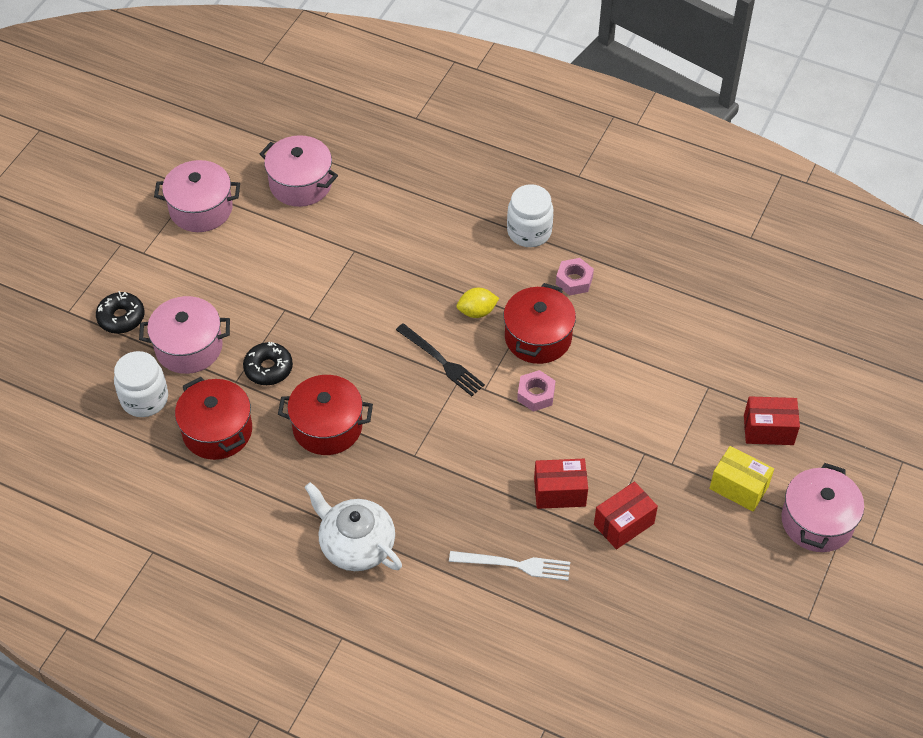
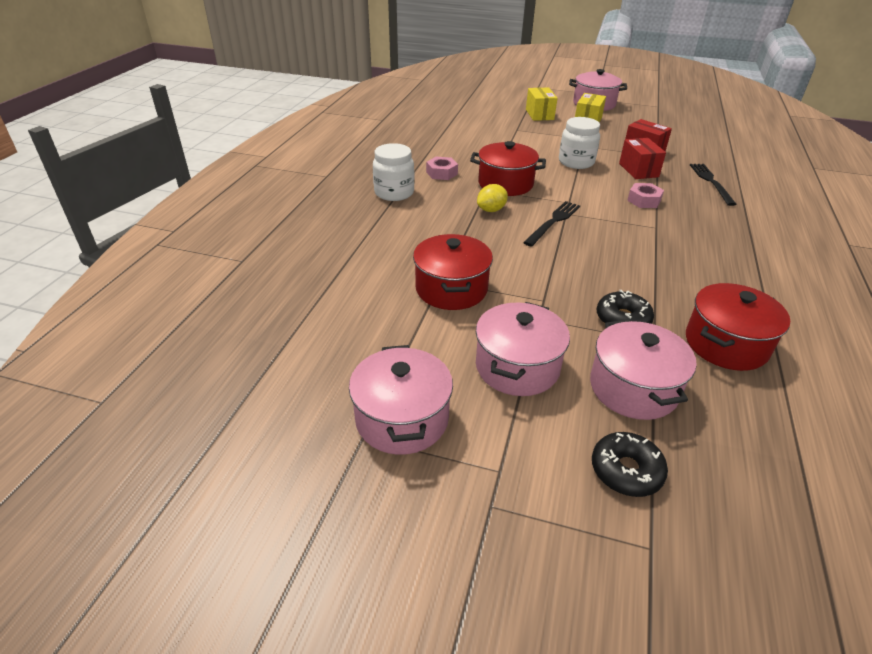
camera: 100 degrees left, 15 degrees down
white jar [114,351,168,417] -> white jar moved to [559,117,600,169]
pink pot [260,135,338,207] -> pink pot moved to [476,302,570,396]
red pot [278,375,373,455] -> red pot moved to [413,234,493,310]
white teapot [304,482,402,571] -> none
white fork [449,551,570,580] -> black fork [690,164,737,206]
yellow lemon [457,288,499,318] -> yellow lemon turned 75 degrees clockwise [477,184,508,212]
pink nut [517,370,555,412] -> pink nut moved to [627,183,664,208]
red box [744,396,800,445] -> yellow box [526,88,557,121]

